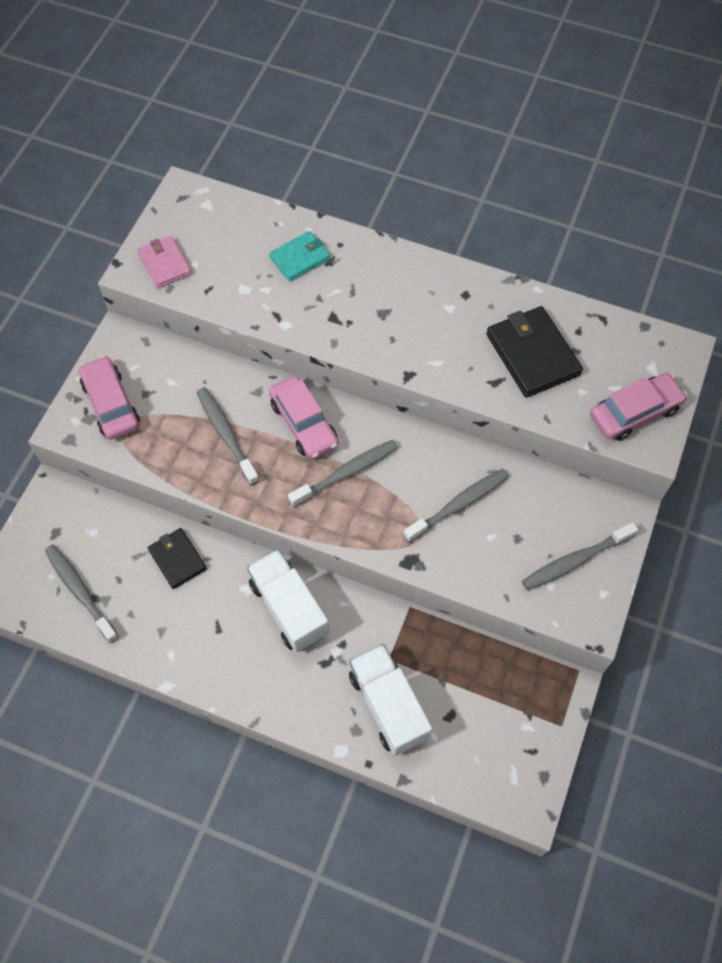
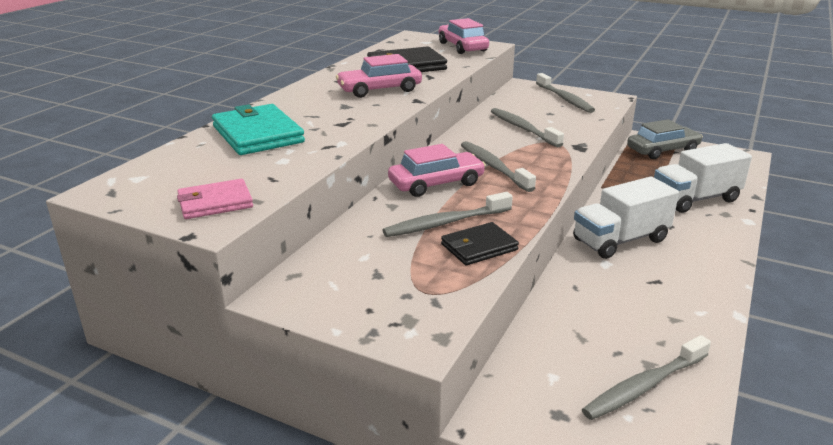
camera: 85 degrees left, 35 degrees down
pink car [79,356,140,440] -> pink car moved to [336,54,422,98]
black wallet [148,528,207,589] -> black wallet moved to [441,222,519,265]
turquoise wallet [269,231,330,281] -> turquoise wallet [212,104,305,155], size x1.62
none -> grey car [627,119,703,159]

